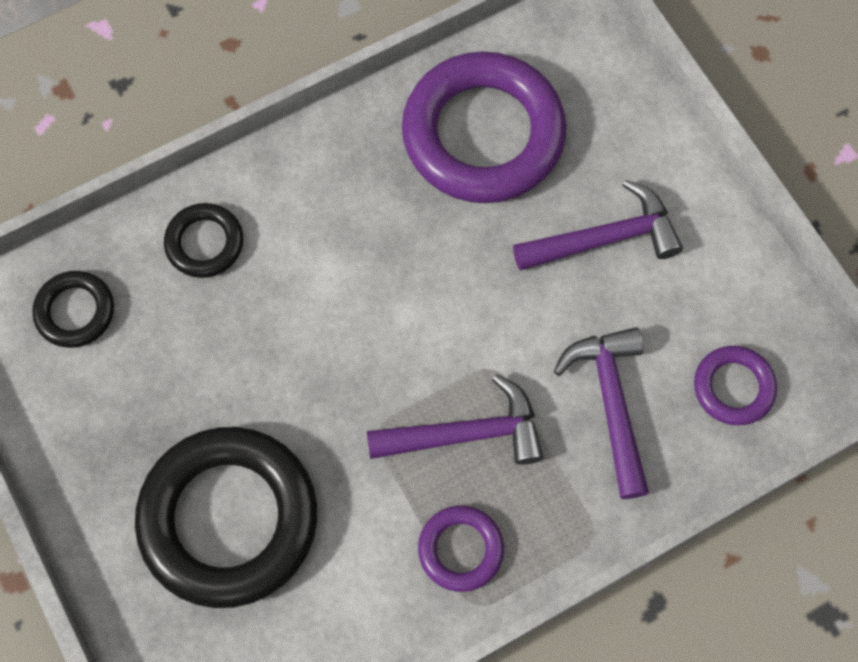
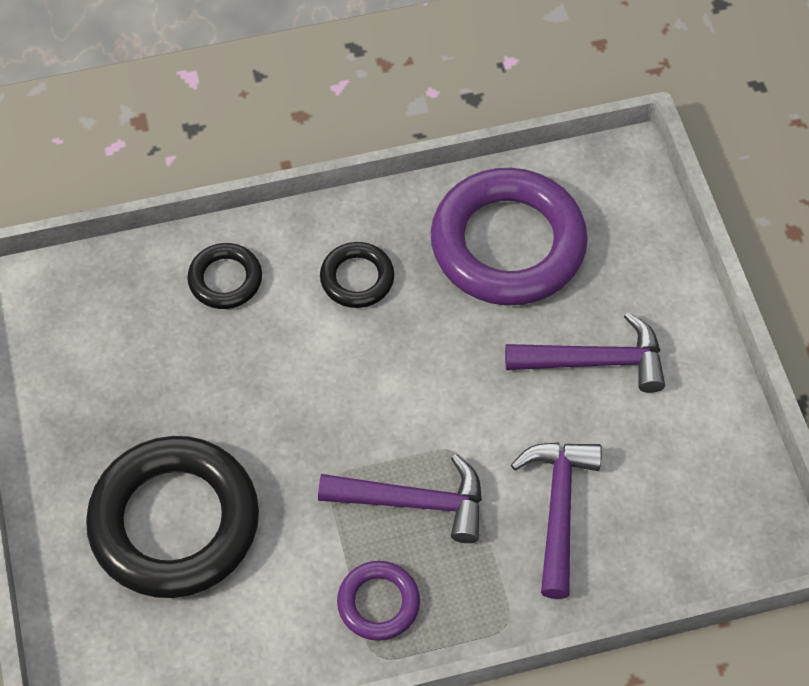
camera: 15 degrees right, 10 degrees down
black ring [32,271,114,348] -> black ring moved to [320,242,394,308]
purple ring [694,346,777,425] -> none

